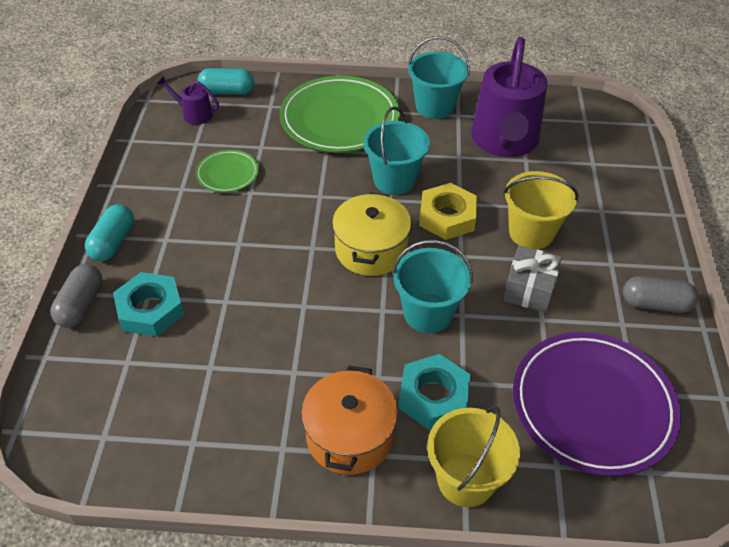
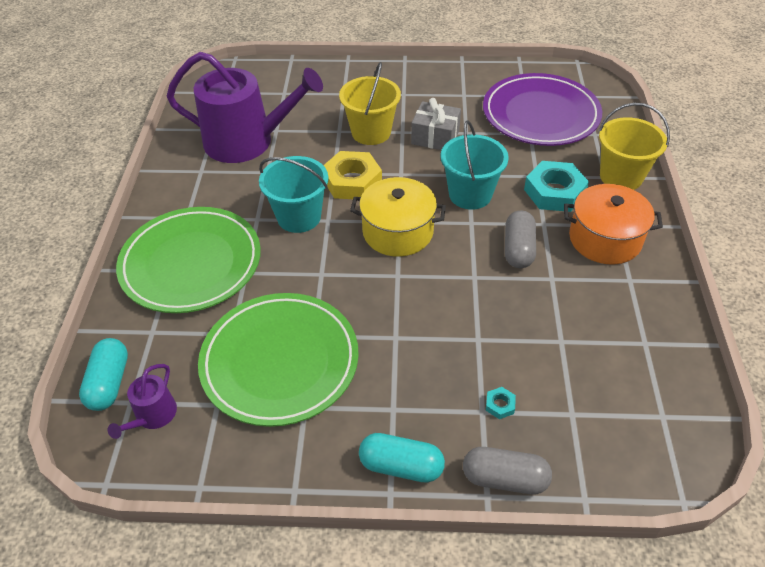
camera: 90 degrees left, 0 degrees up
turquoise nut [113,272,184,337] -> turquoise nut [486,387,516,419], size x0.42
green plate [196,150,259,193] -> green plate [198,293,359,427], size x2.05
turquoise bucket [408,36,470,119] -> none
grey capsule [623,276,699,313] -> grey capsule moved to [505,211,536,268]

